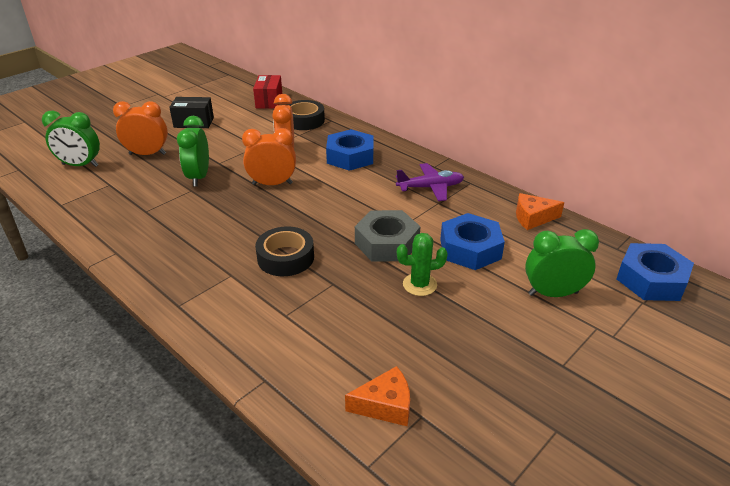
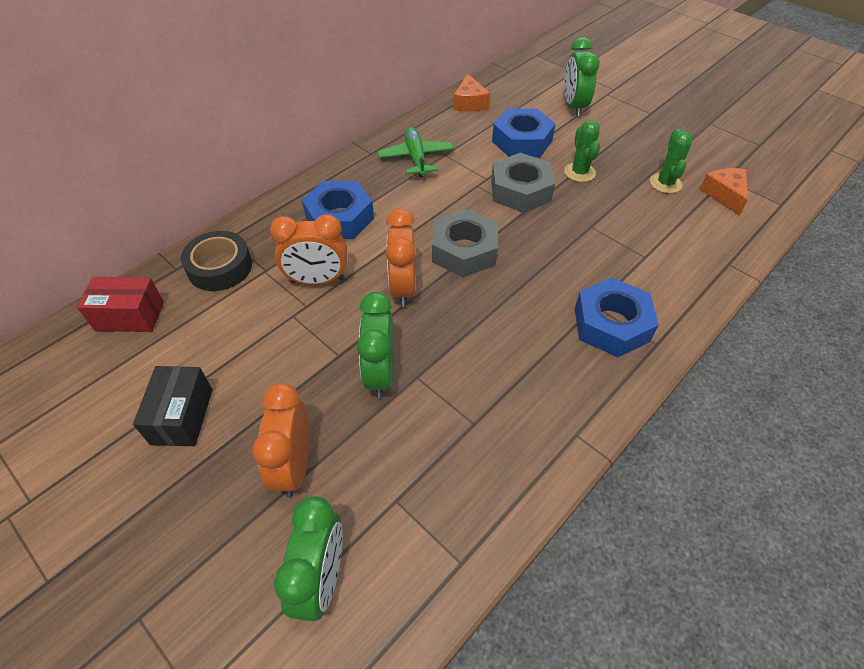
camera: 90 degrees left, 15 degrees up
green clock [177,116,209,186] -> green clock turned 90 degrees clockwise [357,292,394,399]
black tape [255,226,314,276] -> none
purple plane [396,163,464,201] -> green plane [377,127,454,177]
blue nut [617,243,694,301] -> blue nut moved to [575,278,659,357]
none -> grey nut [432,209,498,277]
none -> green cactus [650,129,693,193]

